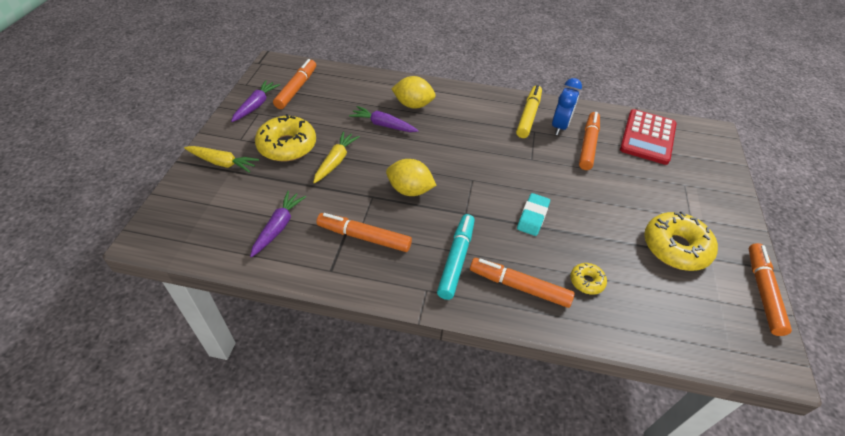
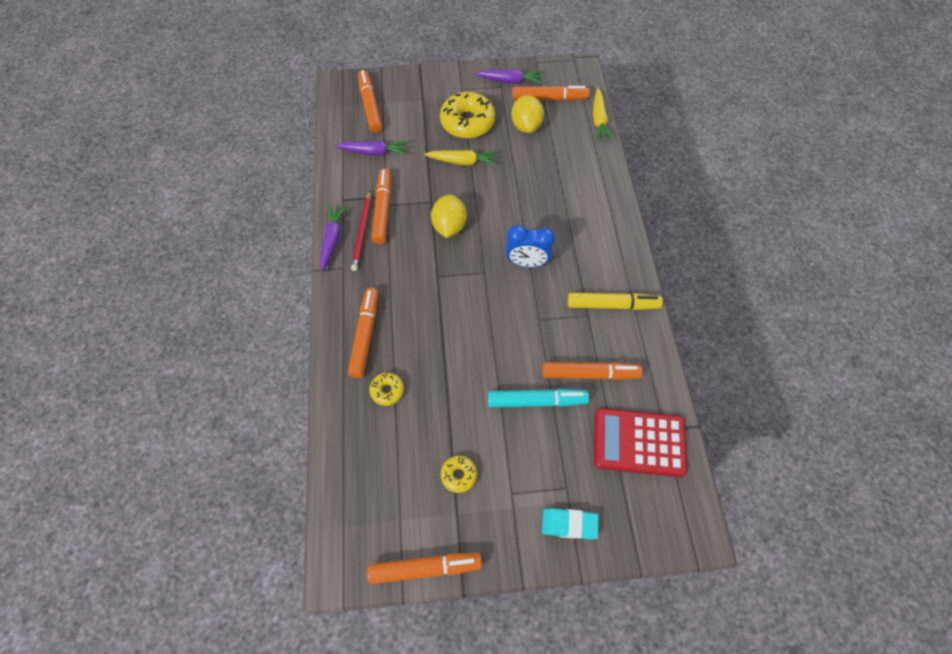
camera: 75 degrees right, 15 degrees up
yellow carrot [184,146,259,173] -> yellow carrot moved to [593,88,614,141]
purple carrot [349,106,419,132] -> purple carrot moved to [320,204,347,271]
yellow lemon [391,76,436,109] -> yellow lemon moved to [511,95,544,133]
turquoise marker [437,214,475,300] -> turquoise marker moved to [488,389,589,408]
turquoise eraser [517,193,550,236] -> turquoise eraser moved to [542,508,599,540]
blue clock [552,78,582,135] -> blue clock moved to [506,225,555,267]
yellow donut [644,211,718,271] -> yellow donut [440,456,477,493], size x0.49
none -> red pencil [351,191,371,271]
none -> orange marker [358,70,382,133]

